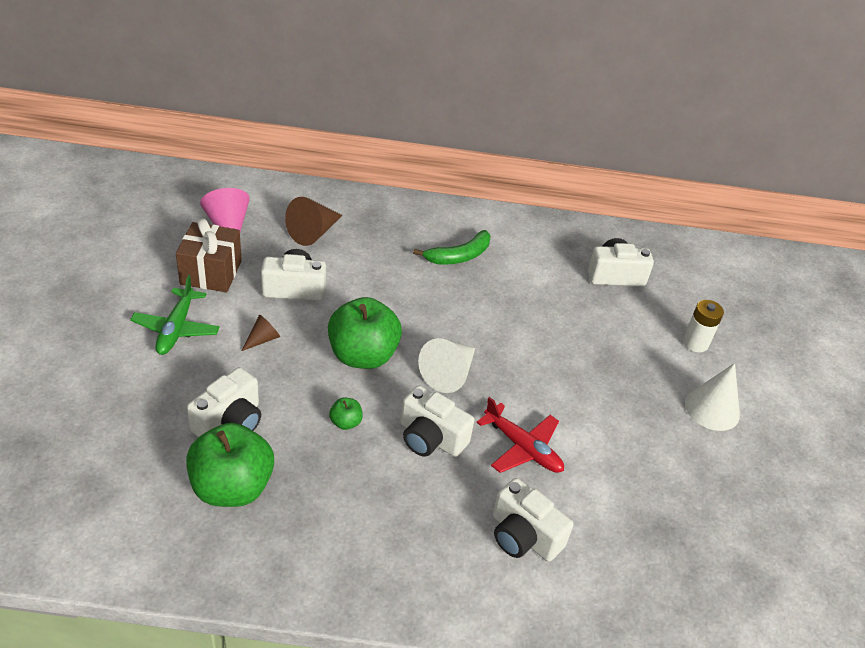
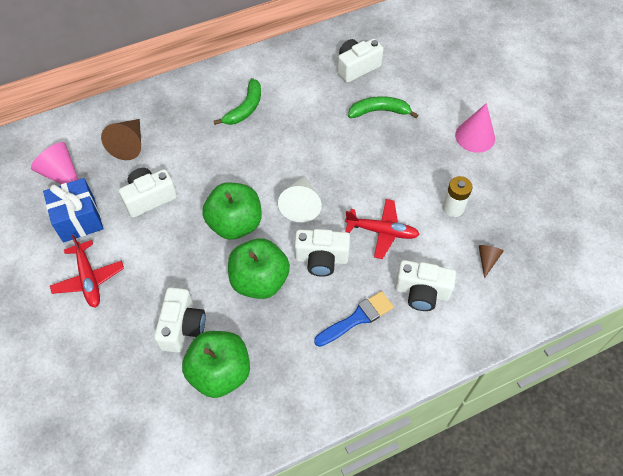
camera: 25 degrees left, 15 degrees up
green plane [130,275,220,355] -> red plane [50,235,124,308]
brown gift [176,219,242,292] -> blue gift [43,178,103,243]
brown cone [242,314,280,351] -> brown cone moved to [479,245,504,278]
green apple [329,398,363,430] -> green apple [228,238,290,299], size x2.36
white battery [683,300,724,352] -> white battery moved to [443,176,473,217]
white cone [685,363,740,431] -> pink cone [455,103,495,153]
none -> blue brush [314,291,394,347]
none -> green banana [348,96,418,118]

